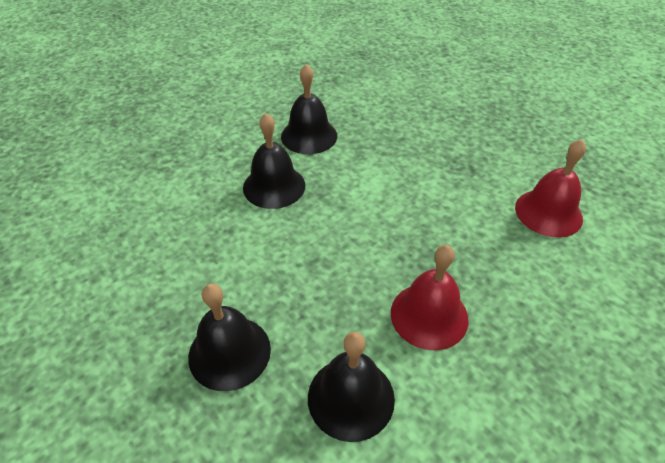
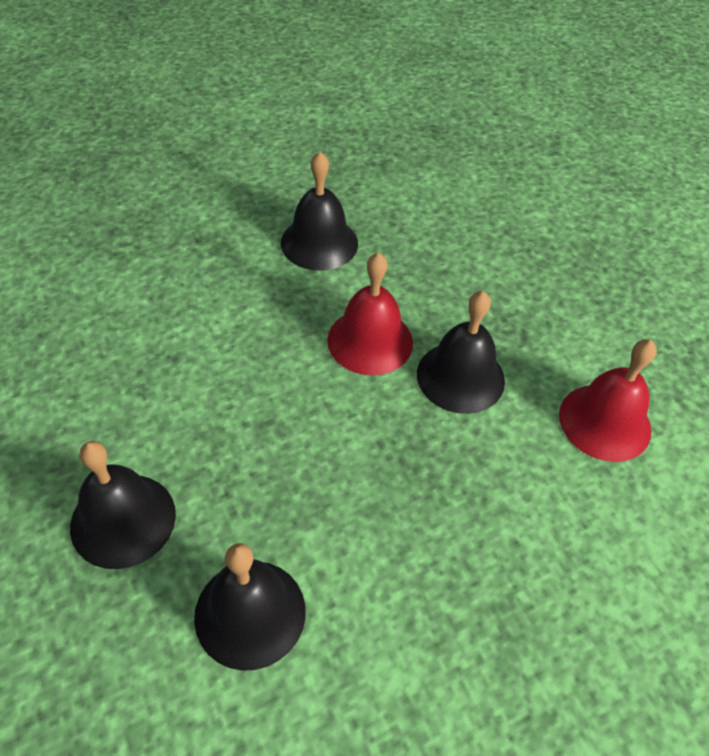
camera: 10 degrees right, 5 degrees up
black bell [243,113,305,209] -> black bell moved to [417,291,505,414]
red bell [391,245,469,350] -> red bell moved to [327,252,413,375]

